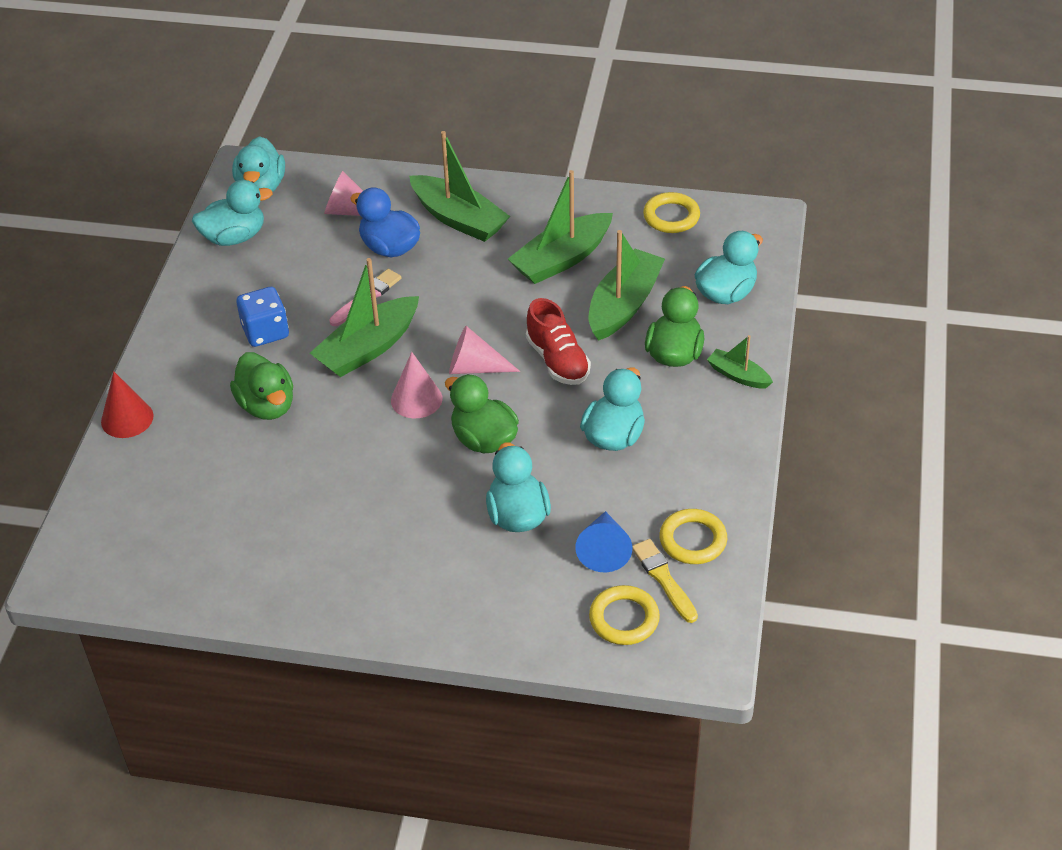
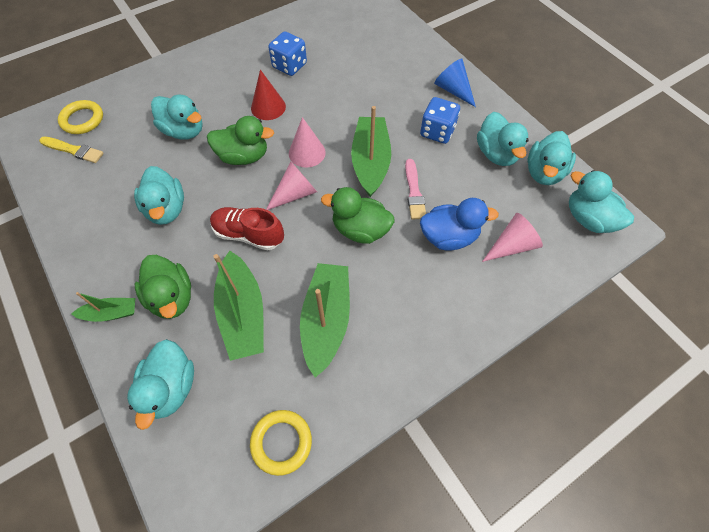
camera: 135 degrees right, 15 degrees up
red cone [101,372,153,438] -> red cone moved to [251,70,286,120]
green duck [230,352,293,420] -> green duck moved to [321,187,395,244]
green boat [409,131,510,242] -> none
blue cone [575,511,632,572] -> blue cone moved to [434,58,476,107]
yellow ring [659,509,727,564] -> none
none -> blue dice [268,31,307,76]
none -> turquoise duck [477,112,529,166]

